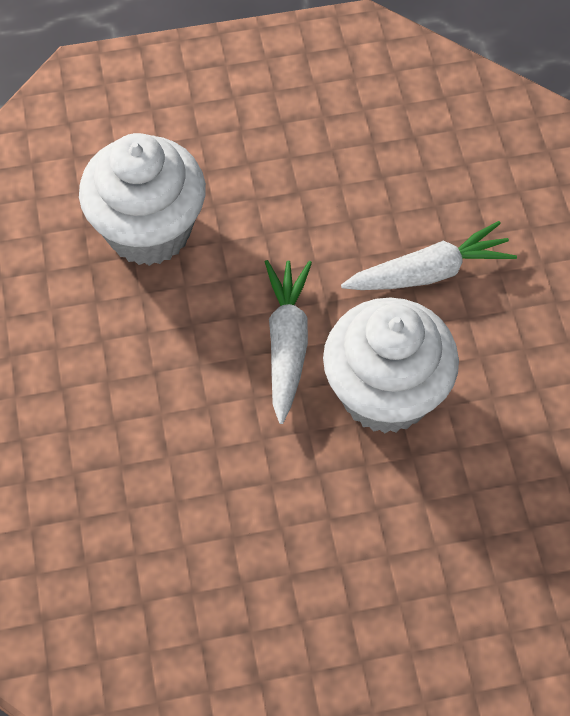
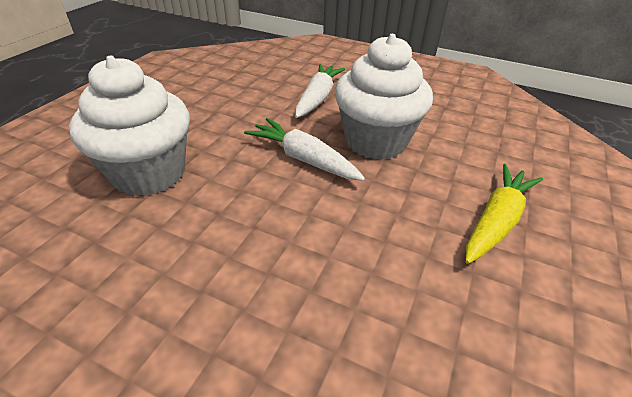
camera: 55 degrees left, 20 degrees down
none -> yellow carrot [465,164,543,264]

